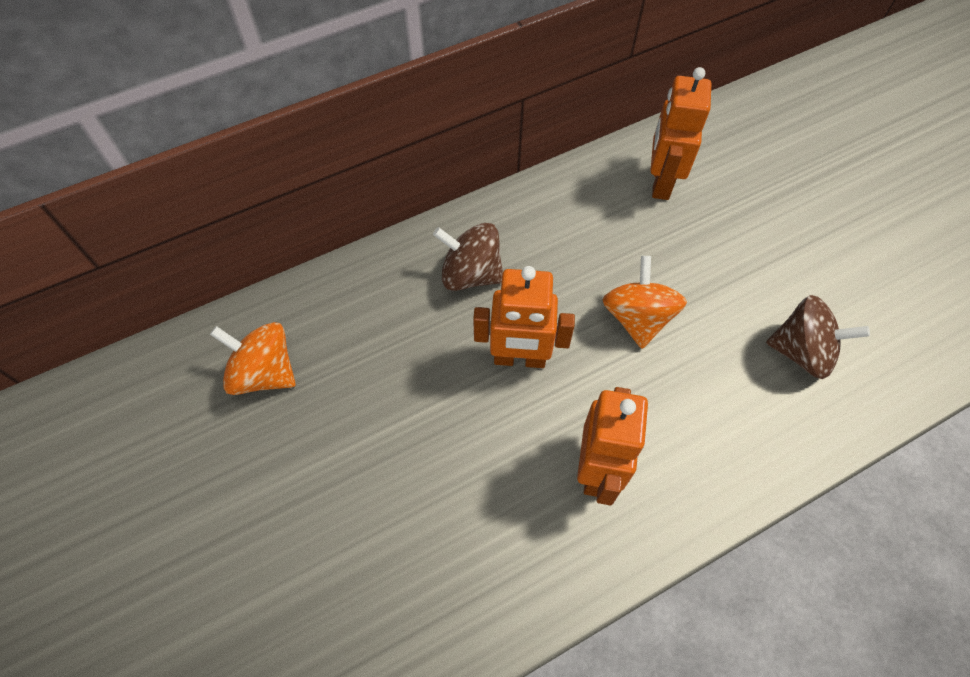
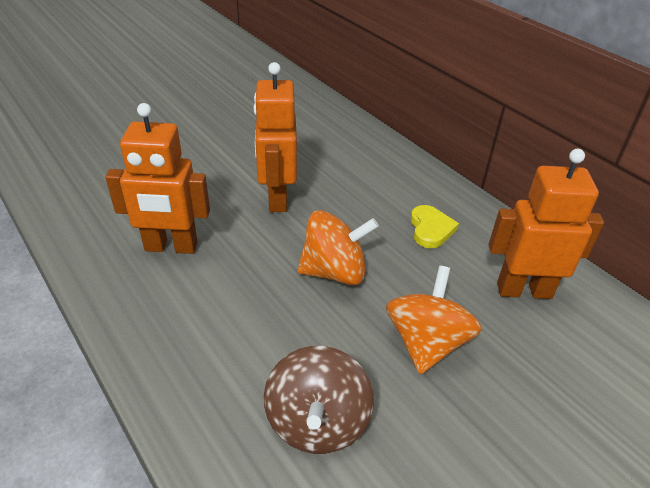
camera: 80 degrees right, 20 degrees down
orange spinning top [210,322,296,395] -> orange spinning top moved to [386,266,482,374]
brown spinning top [433,223,503,291] -> none
none -> yellow heart [411,205,459,248]

